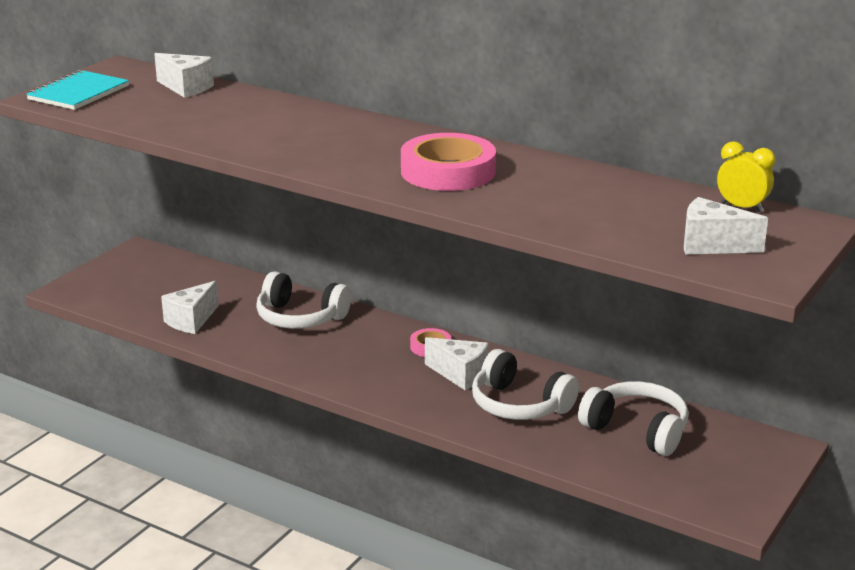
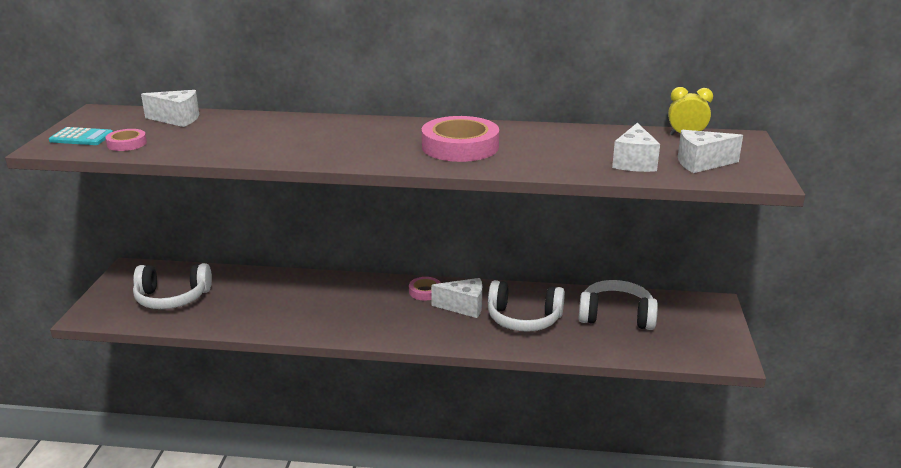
camera: 25 degrees left, 0 degrees up
turquoise notebook [26,70,129,110] -> turquoise calculator [49,127,113,145]
white cheese [161,281,219,334] -> white cheese moved to [612,123,660,172]
white headphones [256,271,351,329] -> white headphones moved to [133,263,212,309]
none -> pink tape [105,129,147,151]

